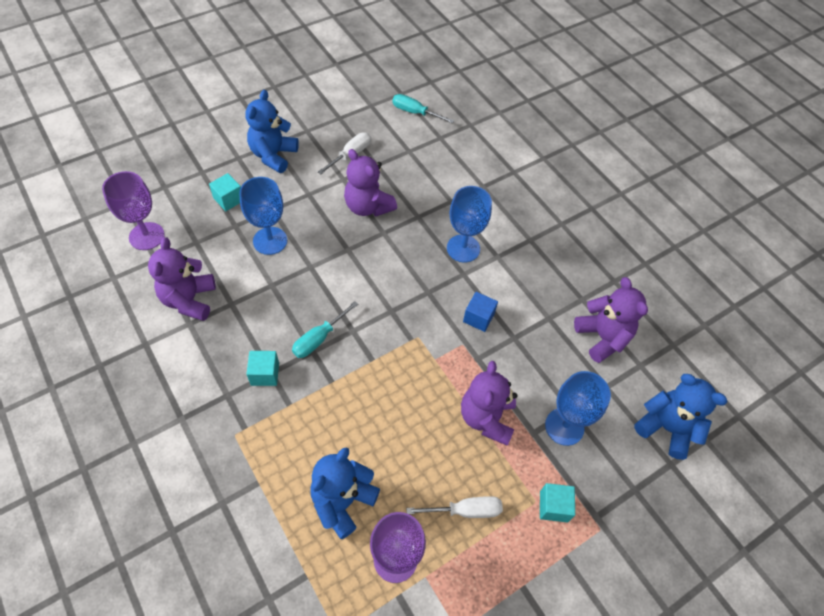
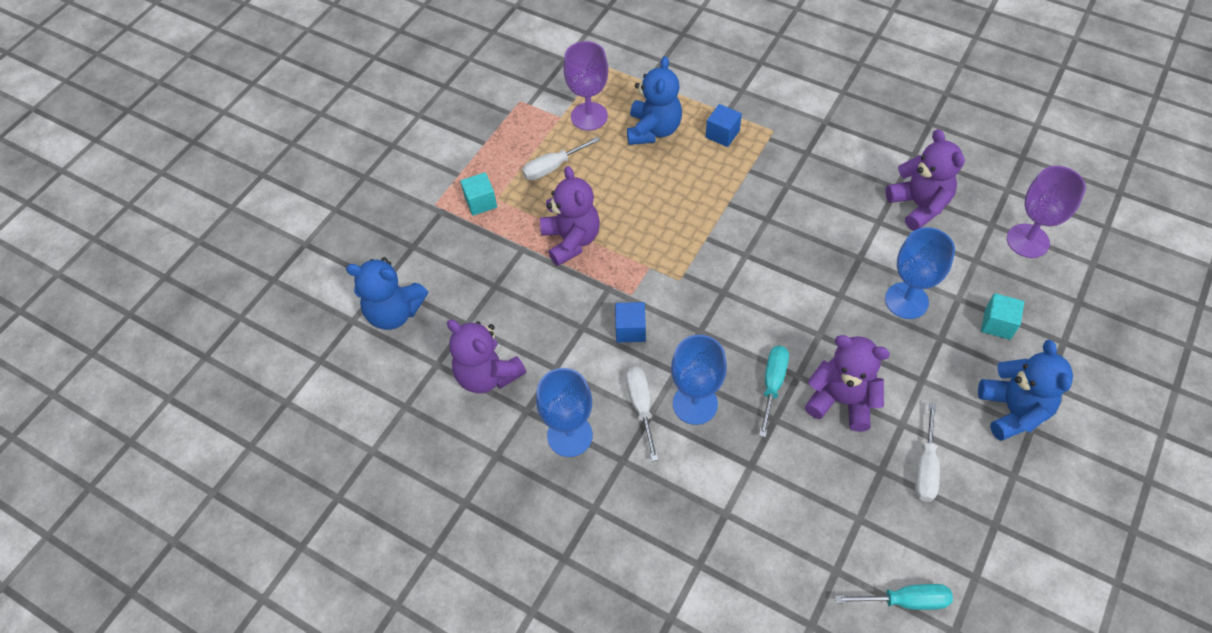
camera: 160 degrees right, 0 degrees up
turquoise cube [246,351,279,386] -> none
turquoise screwdriver [292,301,358,358] -> turquoise screwdriver moved to [759,346,789,438]
blue goblet [545,371,611,446] -> blue goblet moved to [536,368,593,457]
none -> white screwdriver [626,367,659,461]
none -> blue cube [706,104,742,147]

